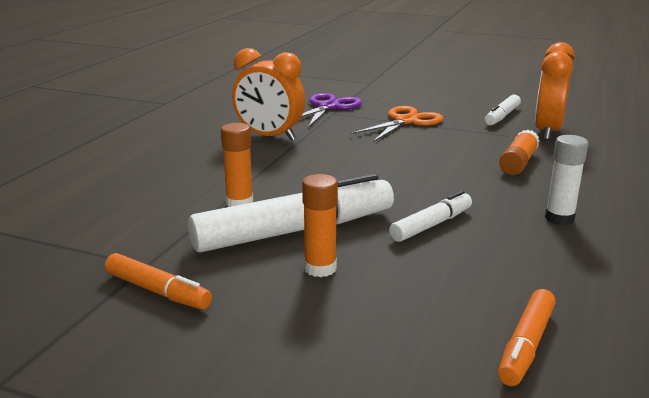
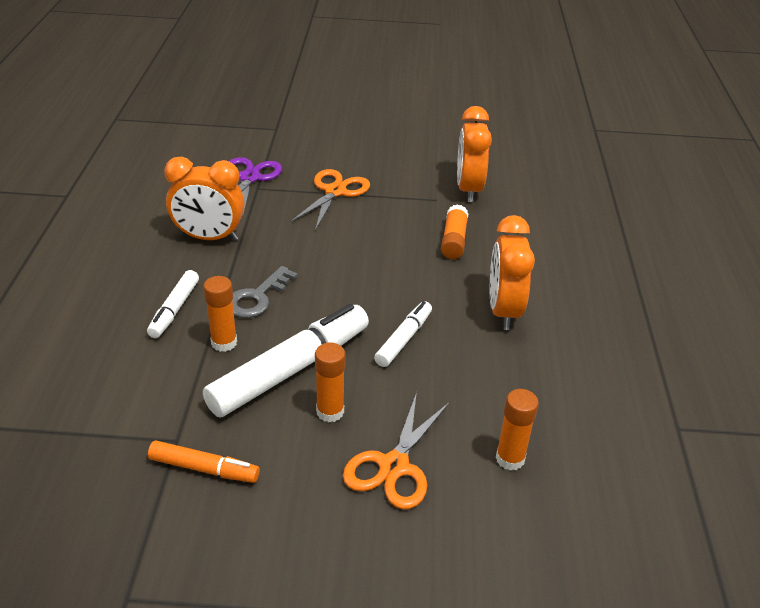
camera: 20 degrees left, 15 degrees up
white marker [485,94,521,125] -> white marker moved to [147,270,199,338]
orange marker [498,289,556,386] -> orange glue stick [496,389,539,471]
white glue stick [545,135,588,225] -> orange clock [490,215,535,330]
none -> grey key [232,266,298,318]
none -> orange scissors [343,392,450,509]

